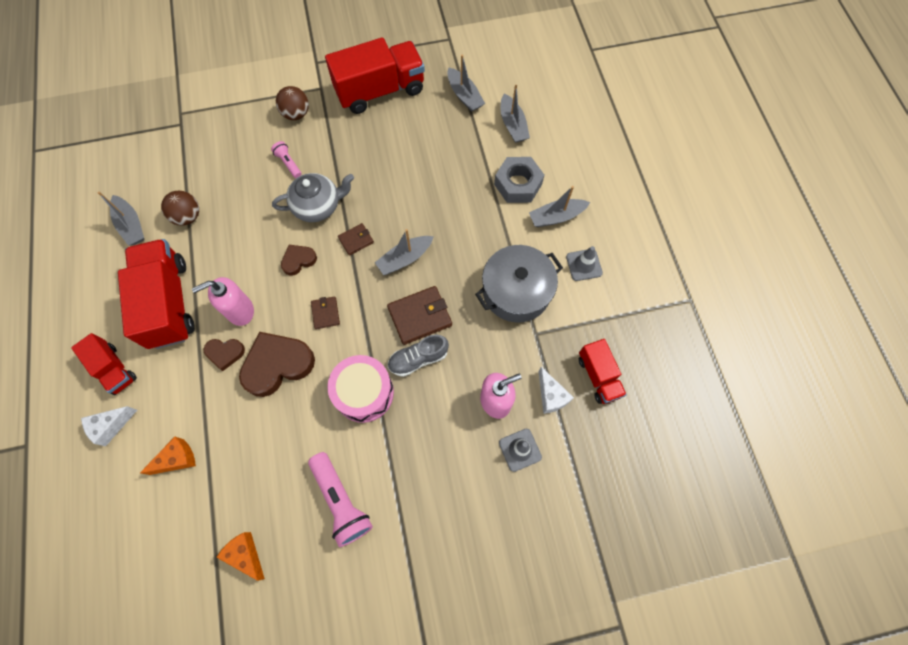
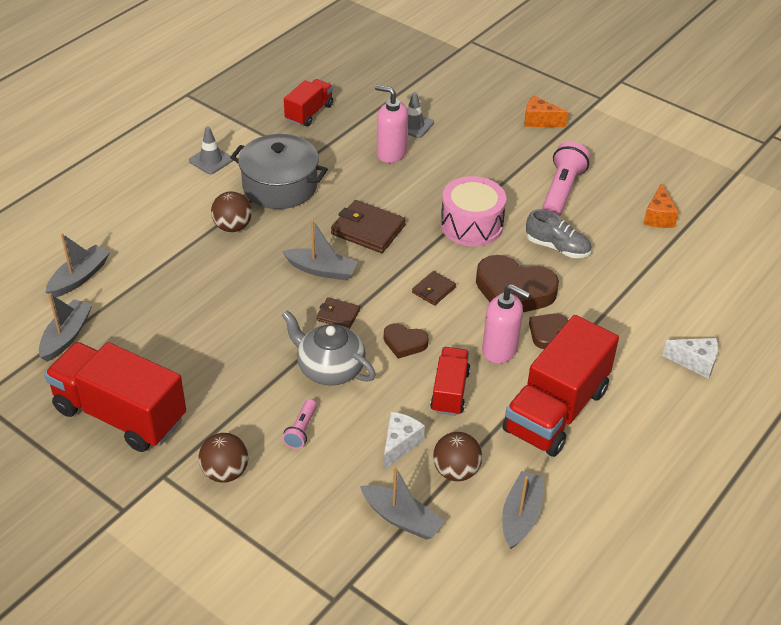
camera: 130 degrees left, 25 degrees down
red truck [71,333,137,395] -> red truck moved to [430,347,470,416]
orange cheese [140,437,196,475] -> orange cheese moved to [524,96,568,127]
brown heart [204,339,245,371] -> brown heart turned 105 degrees counterclockwise [529,313,568,349]
grey shoe [388,335,449,377] -> grey shoe moved to [526,209,591,258]
grey nut [494,157,544,203] -> none
grey boat [529,186,590,227] -> grey boat moved to [360,467,445,540]
white cheese [539,367,574,414] -> white cheese moved to [384,412,425,470]
none -> brown ball [211,192,252,232]

